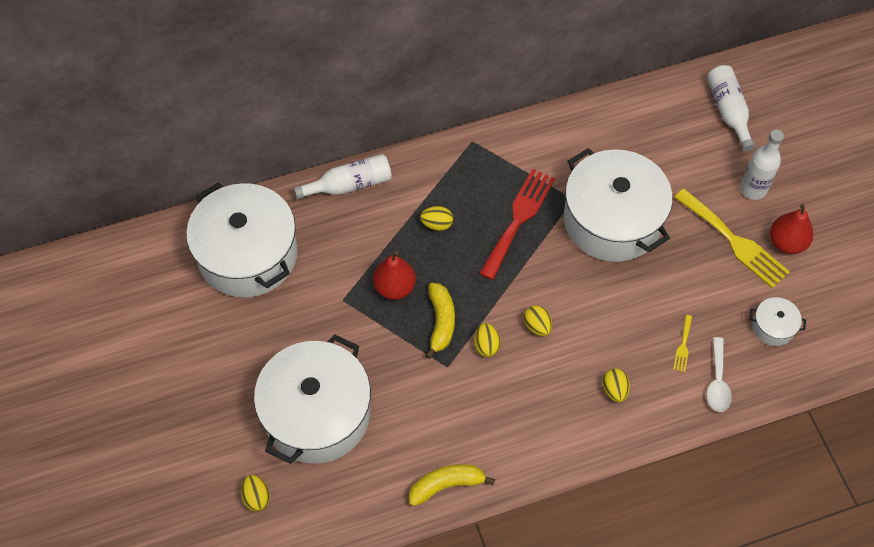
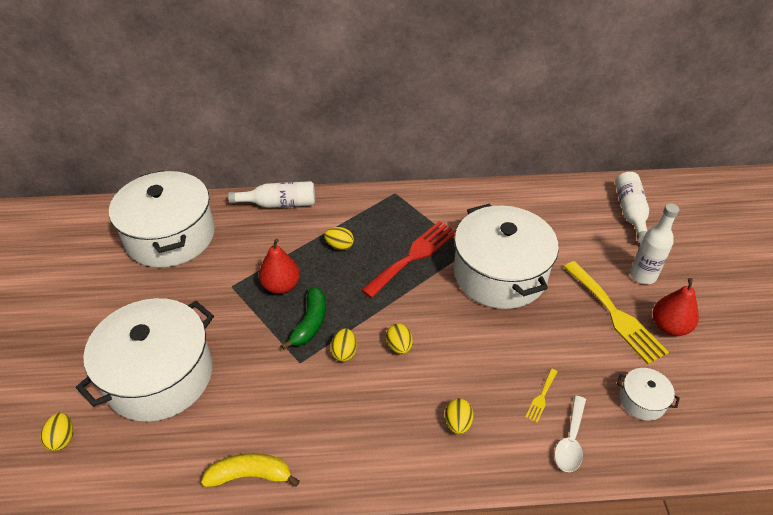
camera: 15 degrees right, 15 degrees down
yellow banana [425,283,455,359] -> green banana [281,286,326,350]

